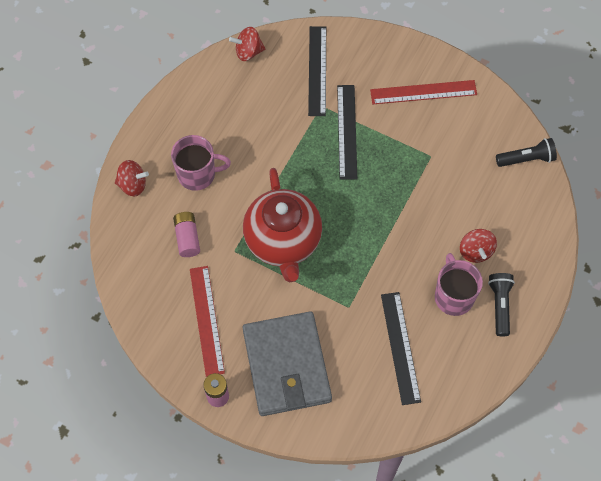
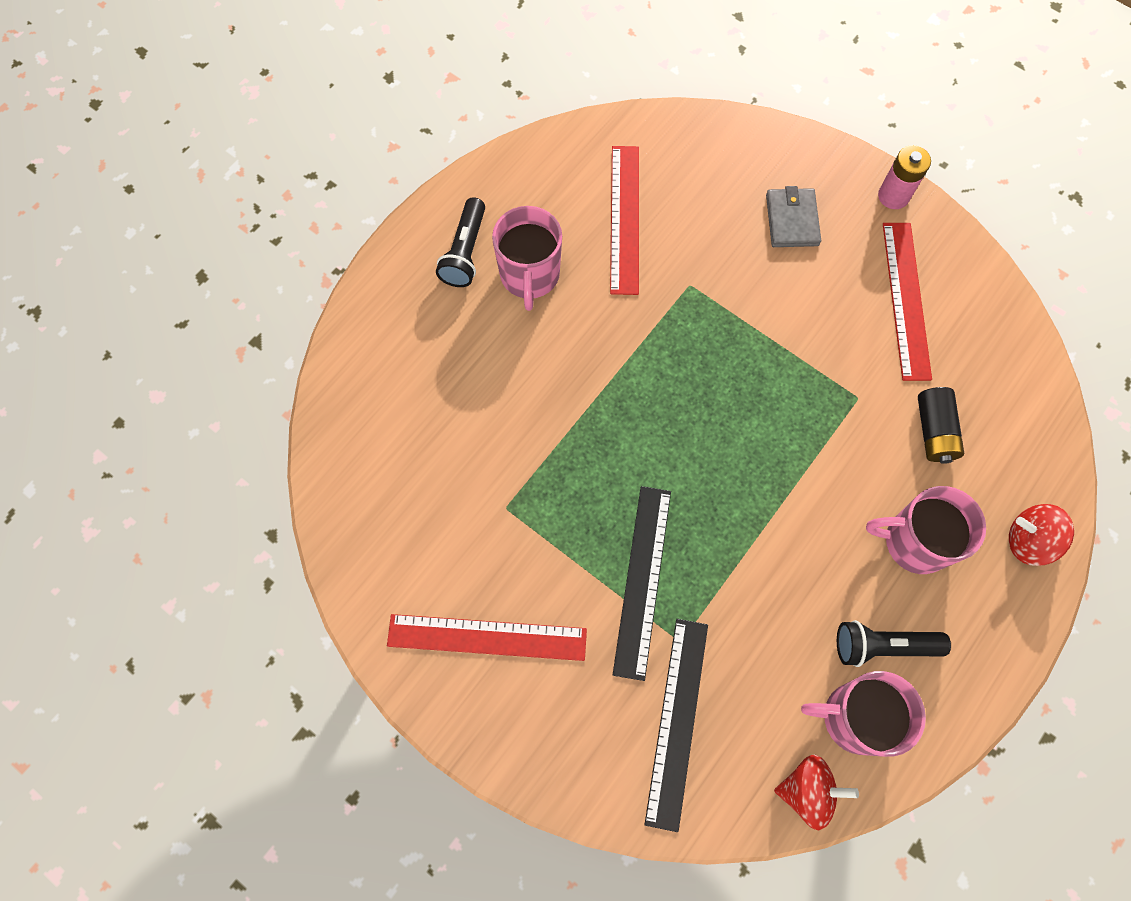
camera: 170 degrees left, 5 degrees up
pink battery [173,212,200,257] -> black battery [918,387,964,464]
red teapot [243,168,322,282] -> none
grey wallet [243,311,332,416] -> grey wallet [766,186,821,247], size x0.45
black ruler [381,292,421,405] -> red ruler [610,146,639,295]
red spinning top [460,229,497,263] -> none
black flashlight [496,138,557,167] -> black flashlight moved to [837,620,951,667]
none -> pink mug [801,671,926,757]

